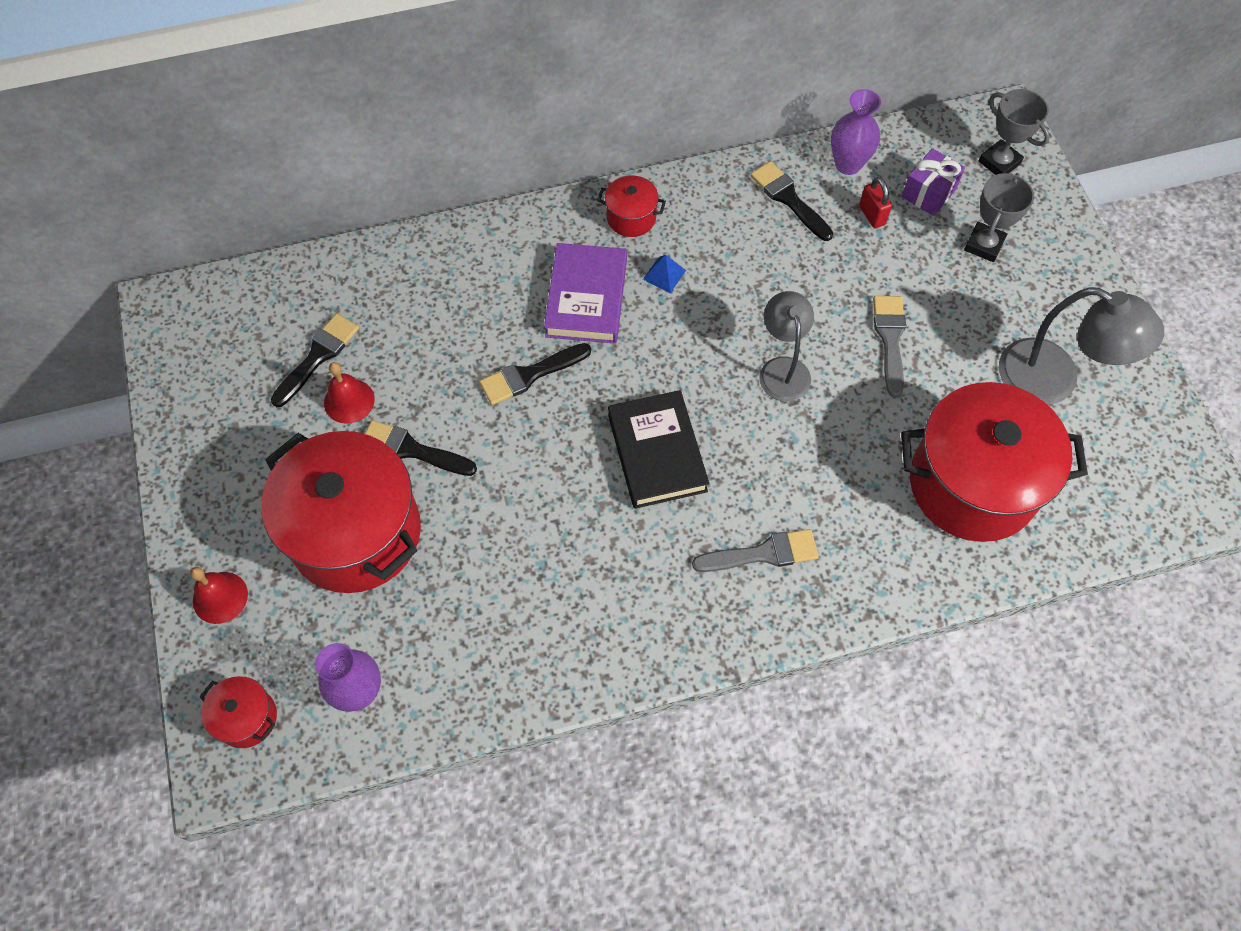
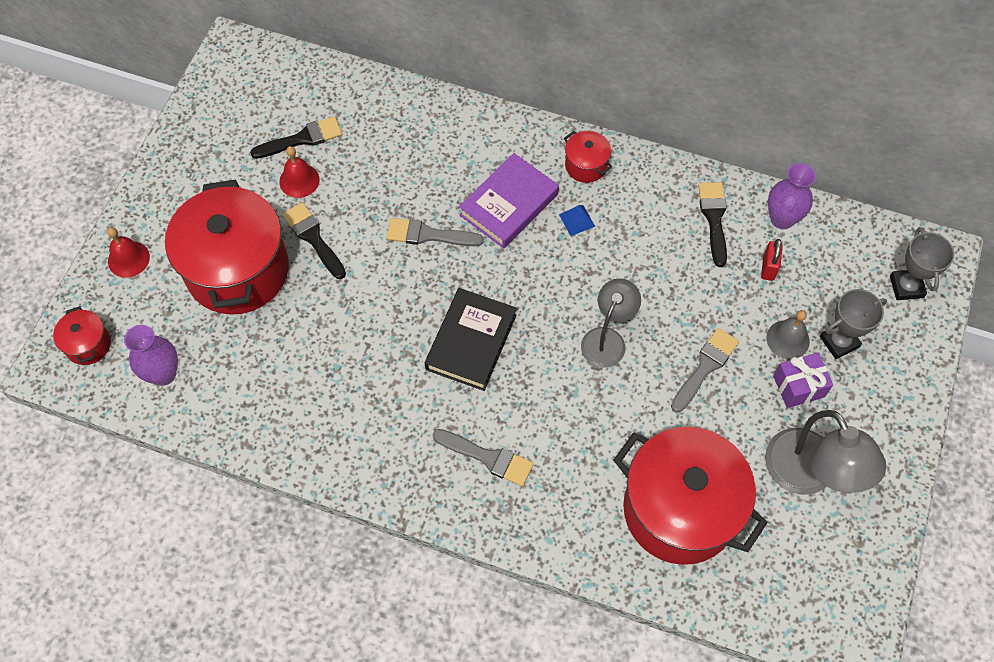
camera: 35 degrees right, 0 degrees up
black brush [479,343,591,405] -> grey brush [387,218,484,246]
purple gift [902,148,965,216] -> purple gift moved to [773,353,833,408]
none -> grey bell [766,310,810,359]

